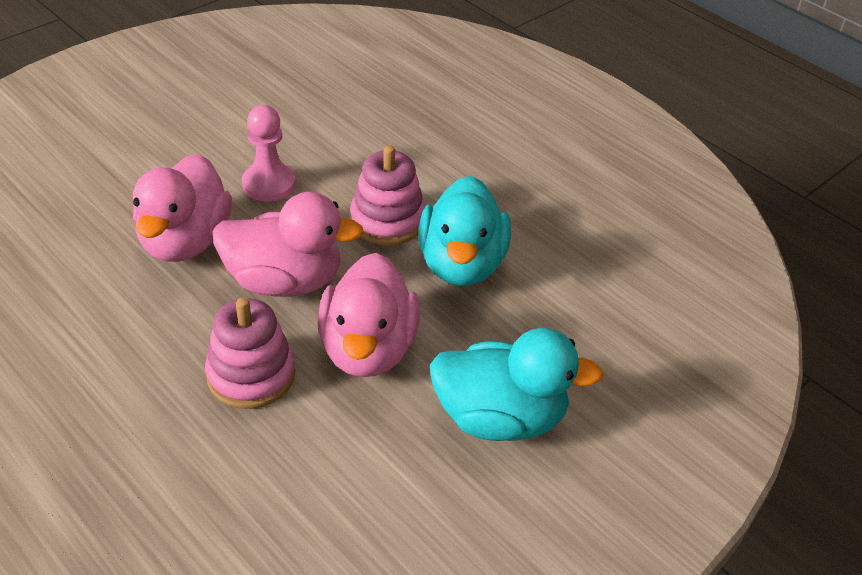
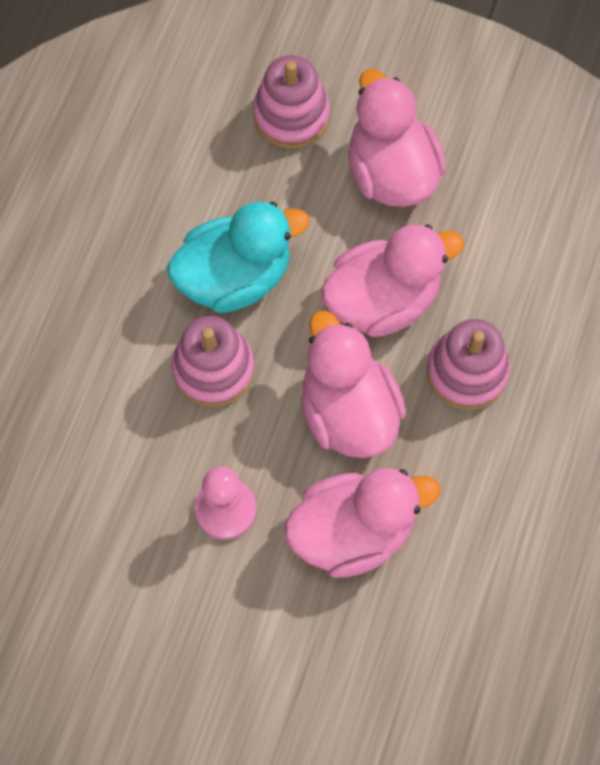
camera: 115 degrees left, 25 degrees up
turquoise duck [430,328,604,441] -> pink duck [348,69,446,207]
none -> pink stacking toy [253,55,330,148]

